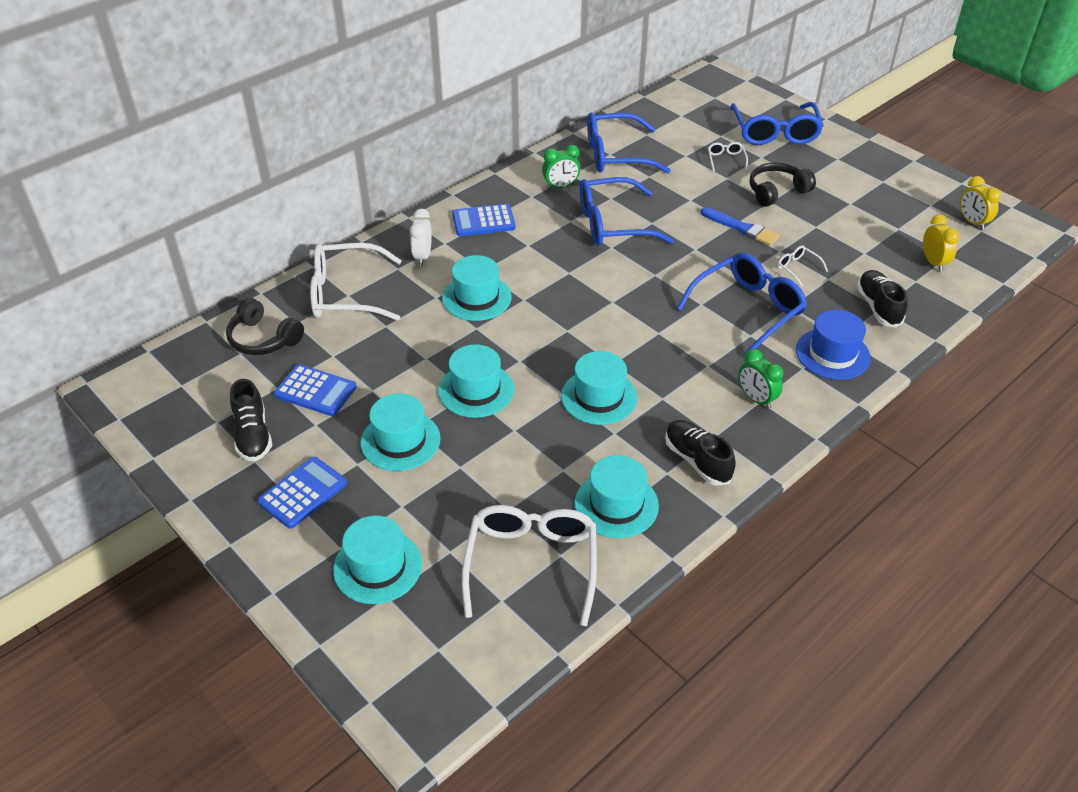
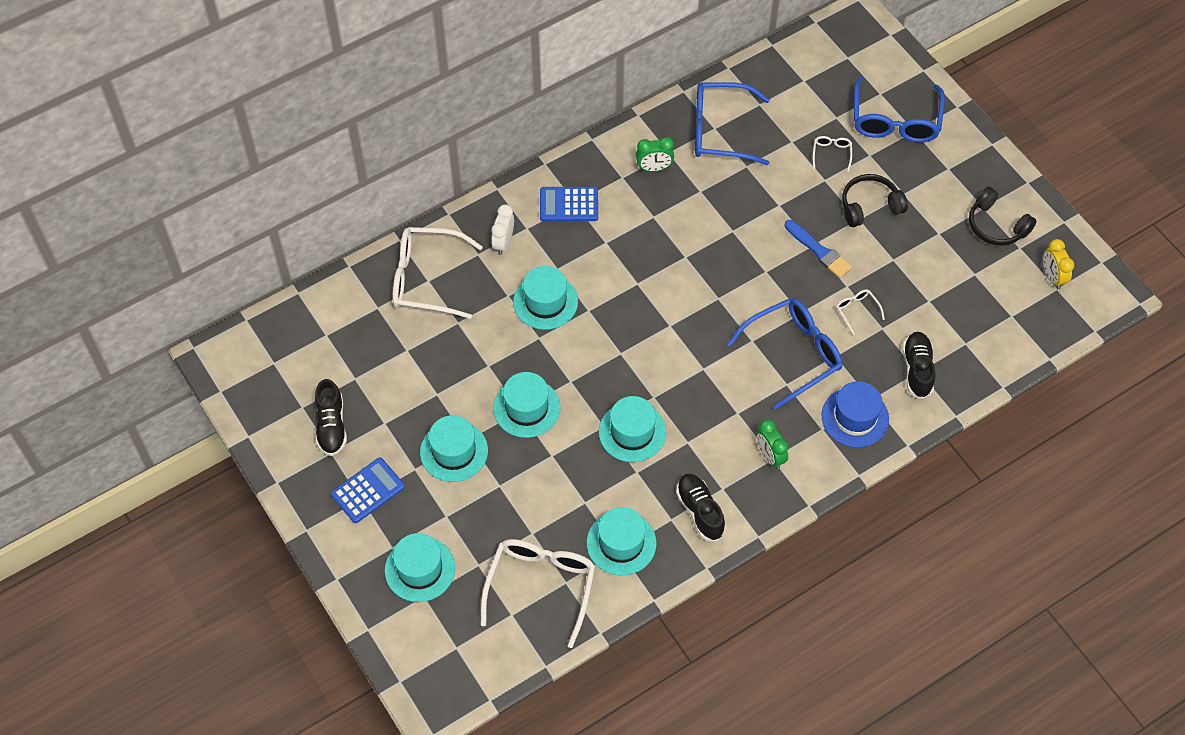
camera: 10 degrees right, 15 degrees up
black headphones [226,298,304,355] -> black headphones moved to [969,187,1037,246]
blue calculator [274,364,357,416] -> none
blue glasses [580,177,674,246] -> none
yellow clock [923,214,960,272] -> none

